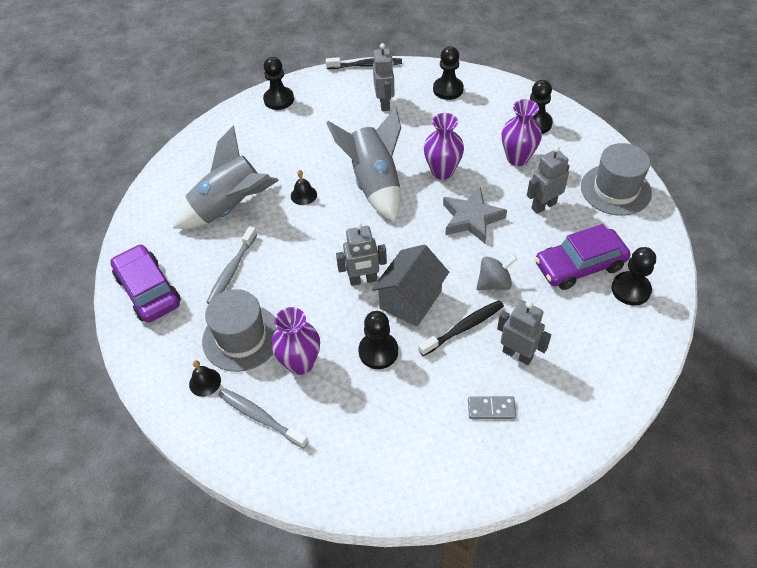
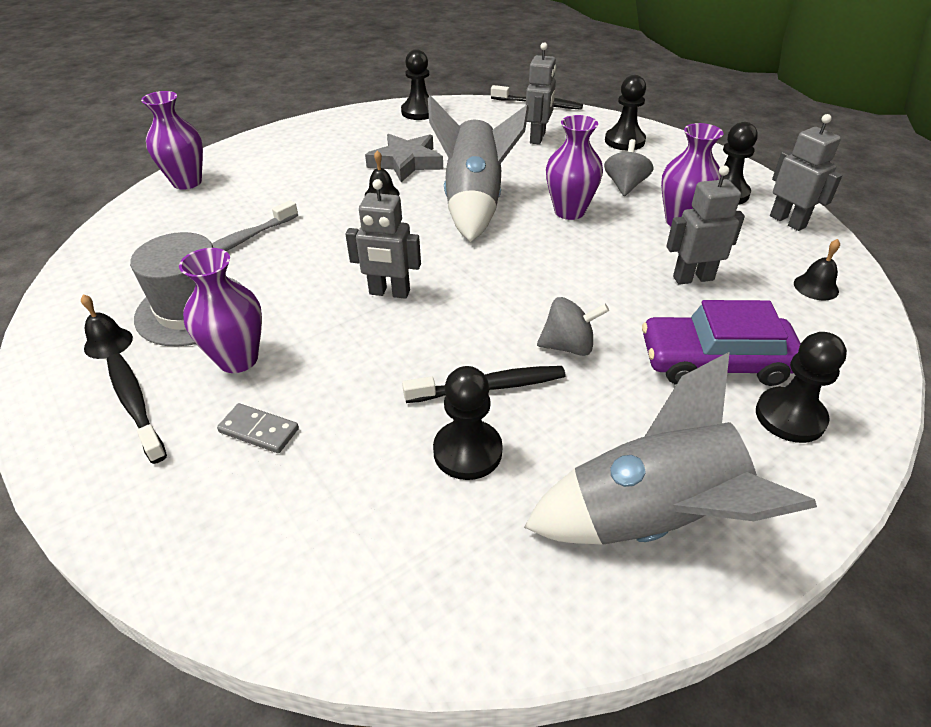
camera: 20 degrees right, 10 degrees down
purple car [110,244,181,323] -> none
grey rocket [173,125,279,229] -> grey rocket moved to [524,352,817,545]
grey toothbrush [218,388,309,449] -> black toothbrush [107,354,167,464]
black pawn [359,311,398,369] -> black pawn moved to [433,366,503,480]
grey house [372,244,449,327] -> none
grey star [443,187,507,243] -> grey star moved to [365,133,443,182]
grey domino [468,396,516,419] -> grey domino moved to [217,403,299,453]
grey robot [497,300,551,365] -> grey robot moved to [770,114,842,231]
grey hat [581,143,652,216] -> black bell [794,239,840,300]
none -> purple vase [141,91,203,190]
none -> grey spinning top [604,139,653,196]

